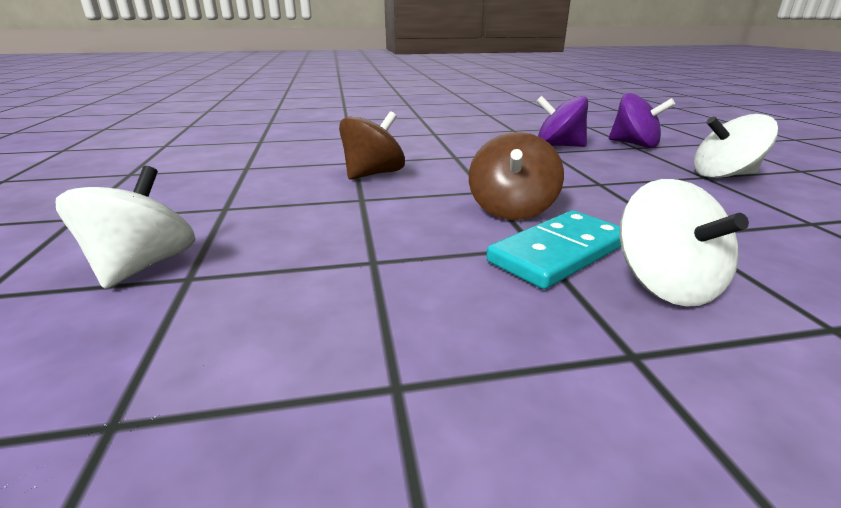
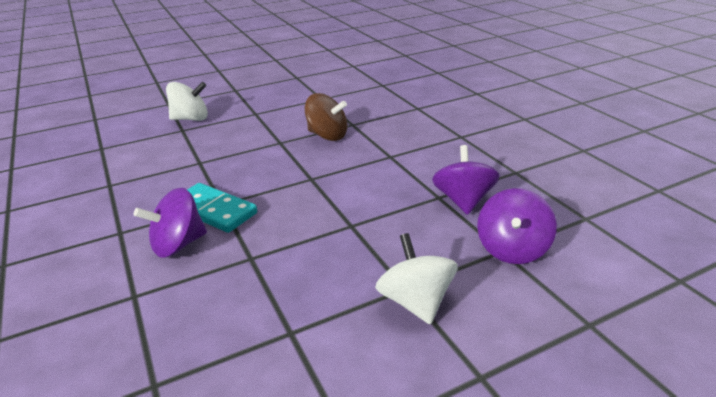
camera: 75 degrees right, 5 degrees up
brown spinning top [469,132,564,220] -> none
white spinning top [619,179,749,307] -> purple spinning top [134,188,207,258]

